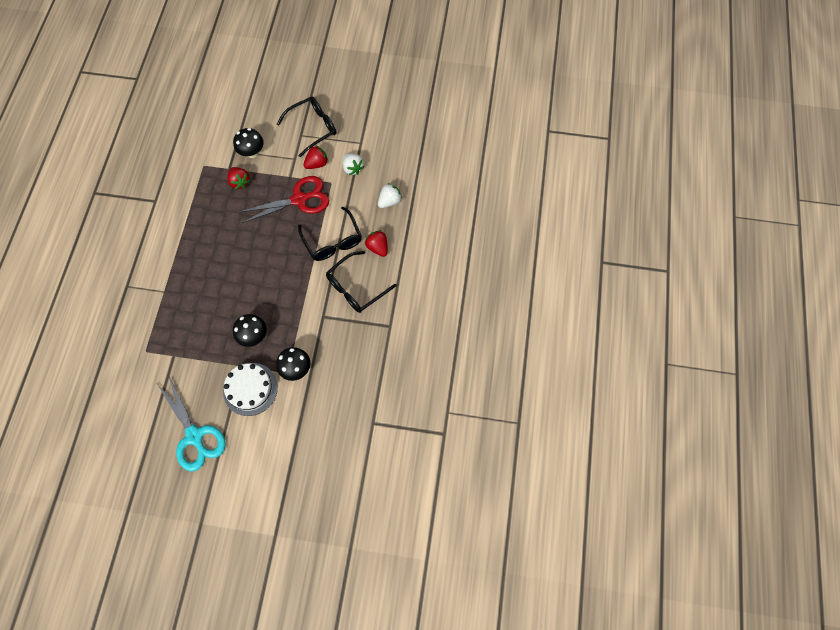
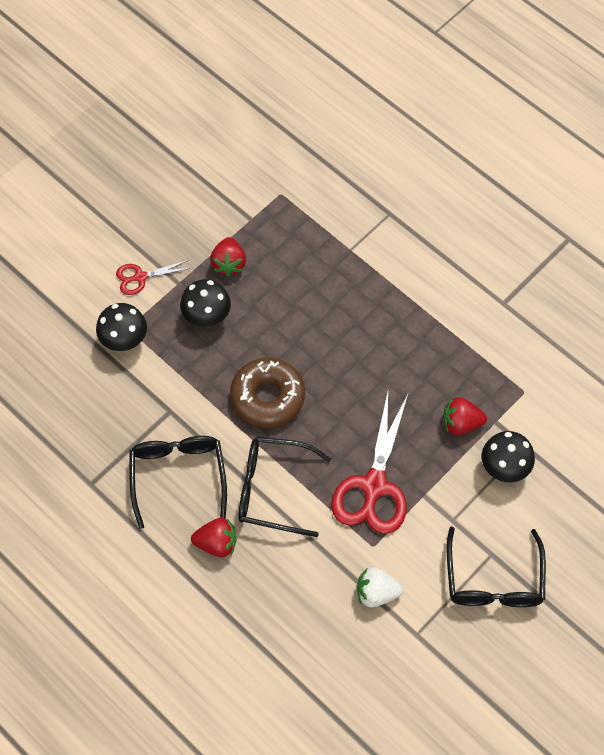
camera: 125 degrees right, 5 degrees down
turquoise scissors [157,375,226,472] -> none
white cake [223,363,278,416] -> red scissors [116,260,191,295]
red strawberry [303,145,328,169] -> red strawberry moved to [210,237,246,277]
white strawberry [378,183,402,208] -> none
none -> brown donut [230,358,305,428]

